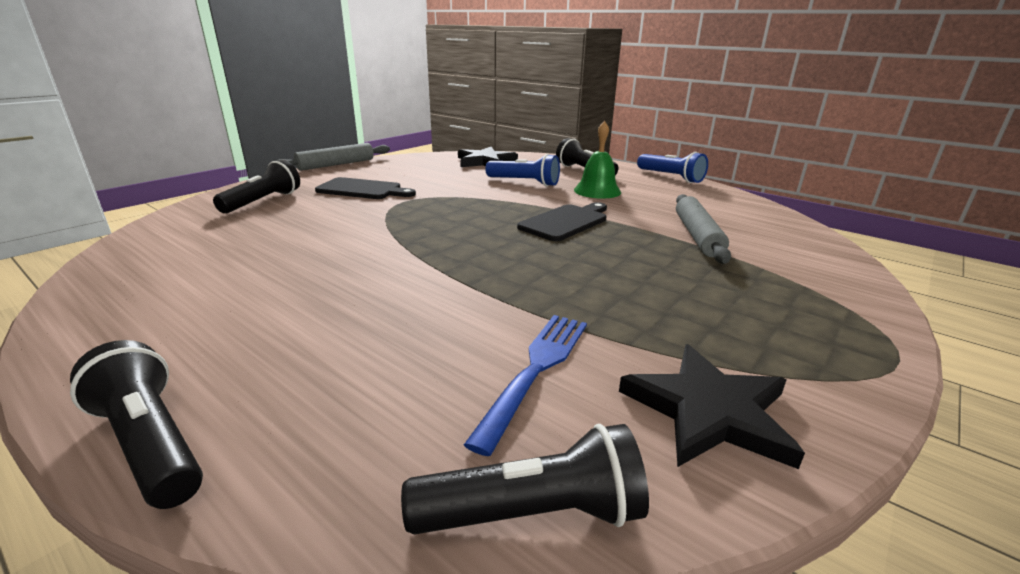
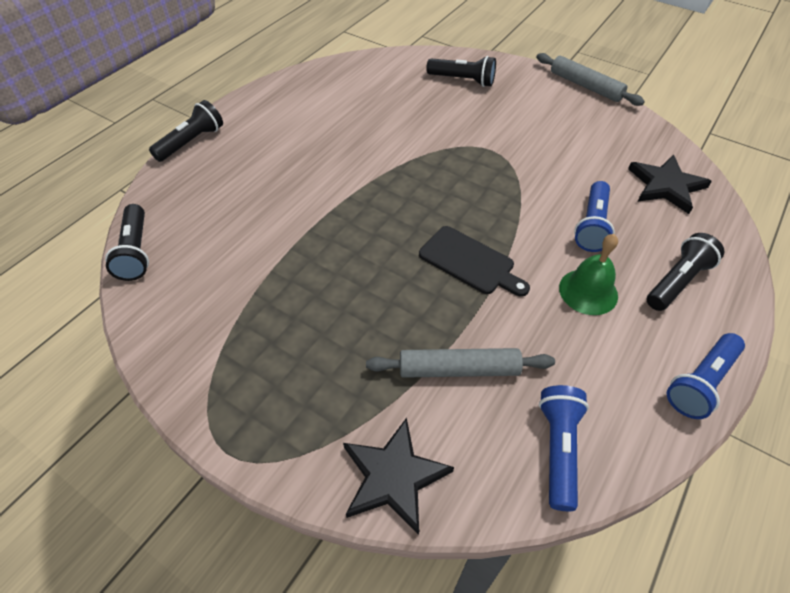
camera: 85 degrees right, 25 degrees up
black cutting board [315,177,416,199] -> none
blue fork [464,315,587,456] -> none
black star [619,344,805,469] -> black star moved to [343,418,454,535]
none -> blue flashlight [539,385,589,511]

